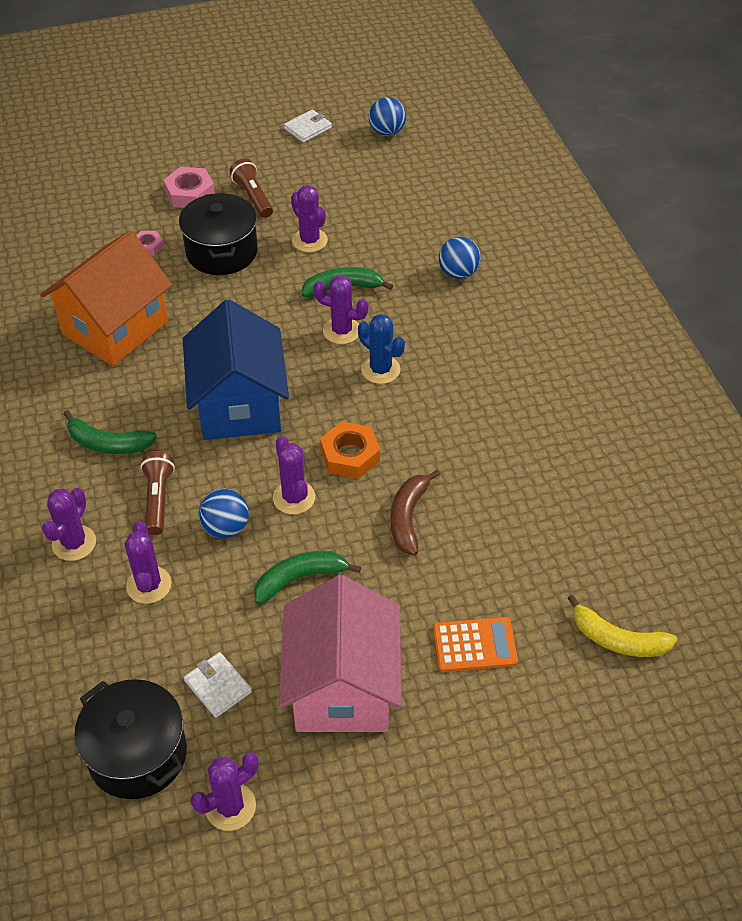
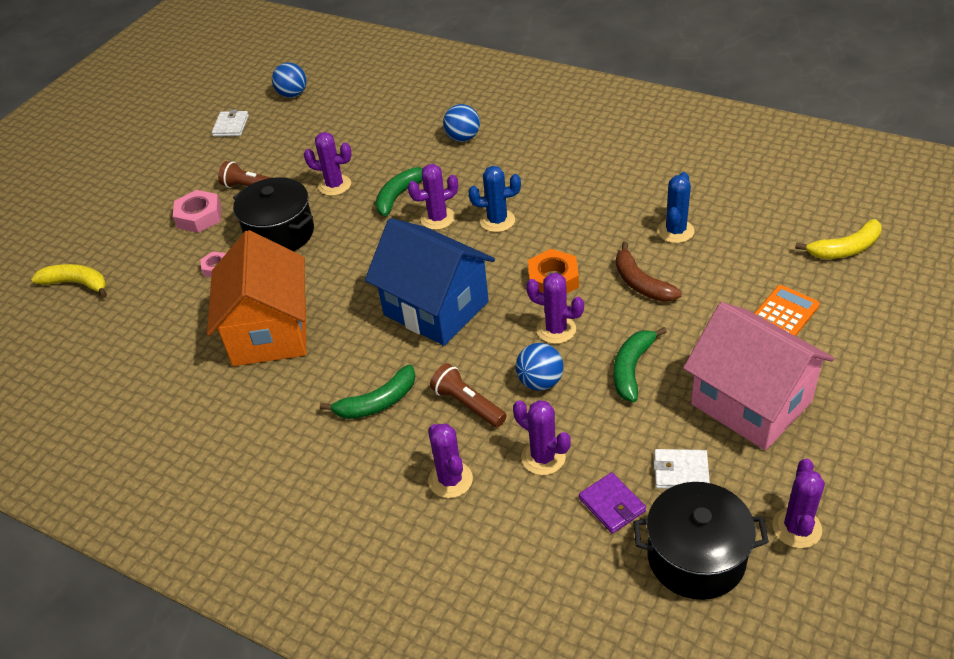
camera: 40 degrees left, 5 degrees down
none -> yellow banana [31,264,107,298]
none -> purple wallet [579,472,646,534]
none -> blue cactus [657,172,695,243]

